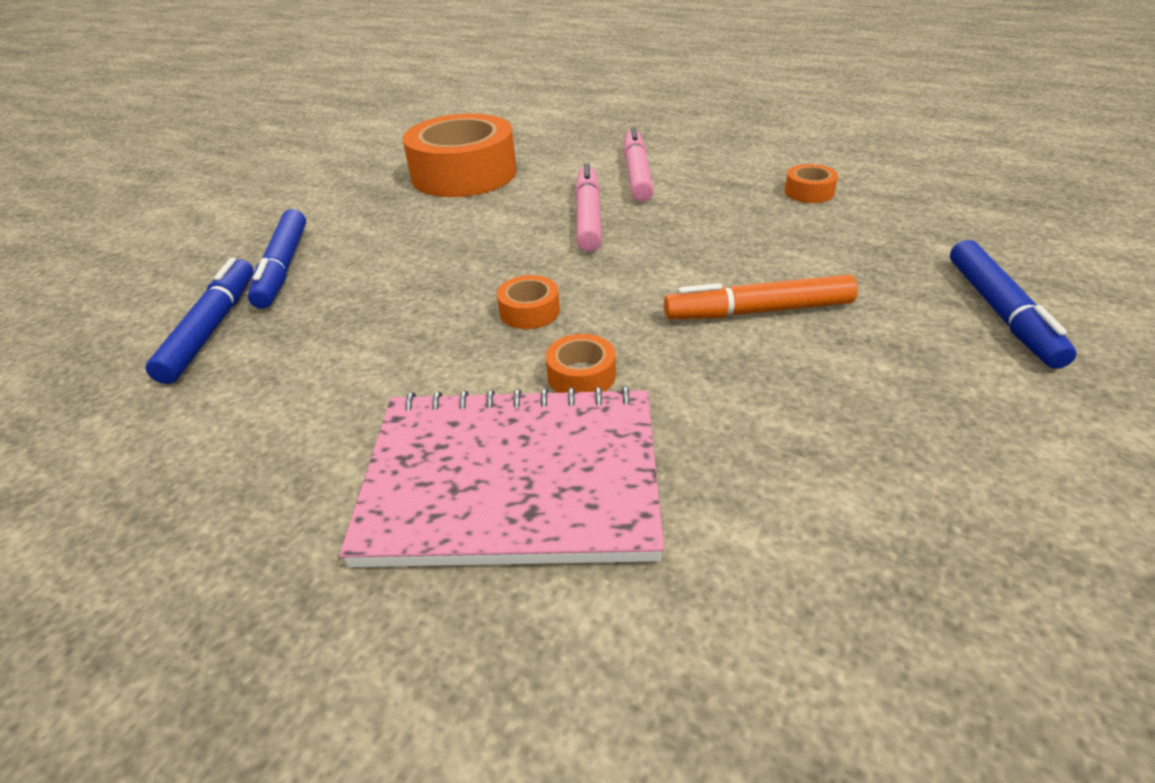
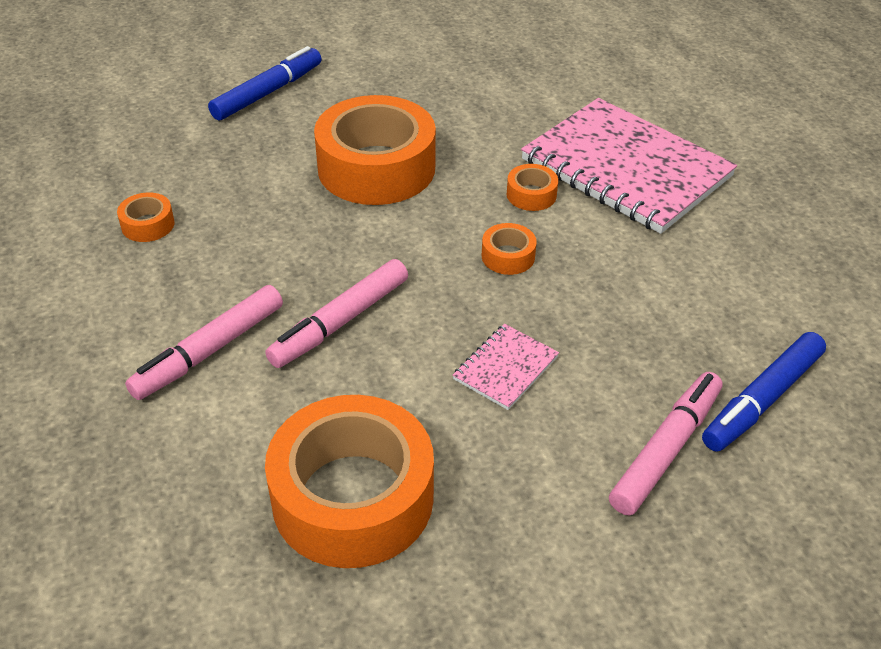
camera: 140 degrees left, 5 degrees up
blue marker [248,209,306,309] -> pink marker [609,372,723,516]
orange marker [664,274,858,319] -> orange tape [314,95,436,205]
none -> pink notebook [453,324,559,410]

